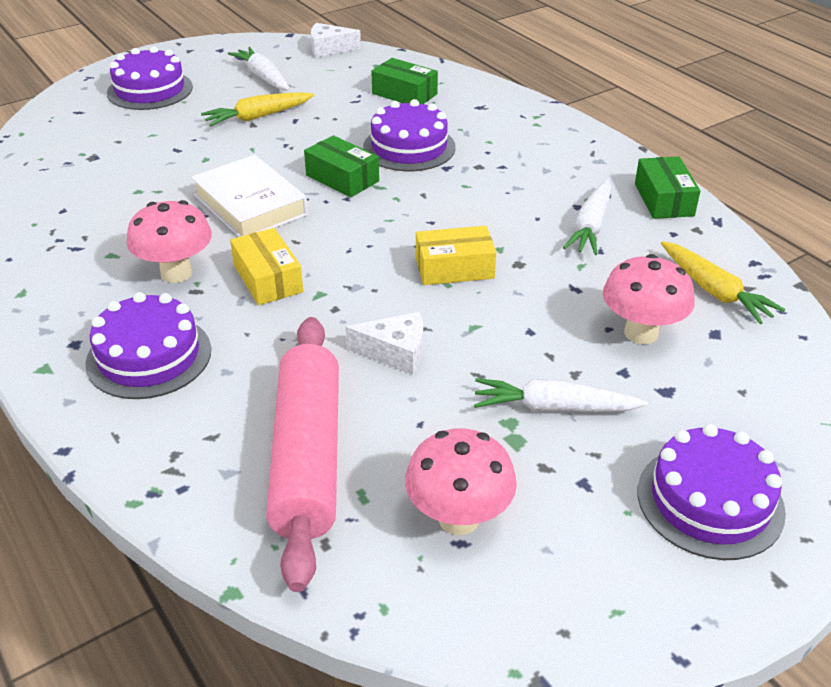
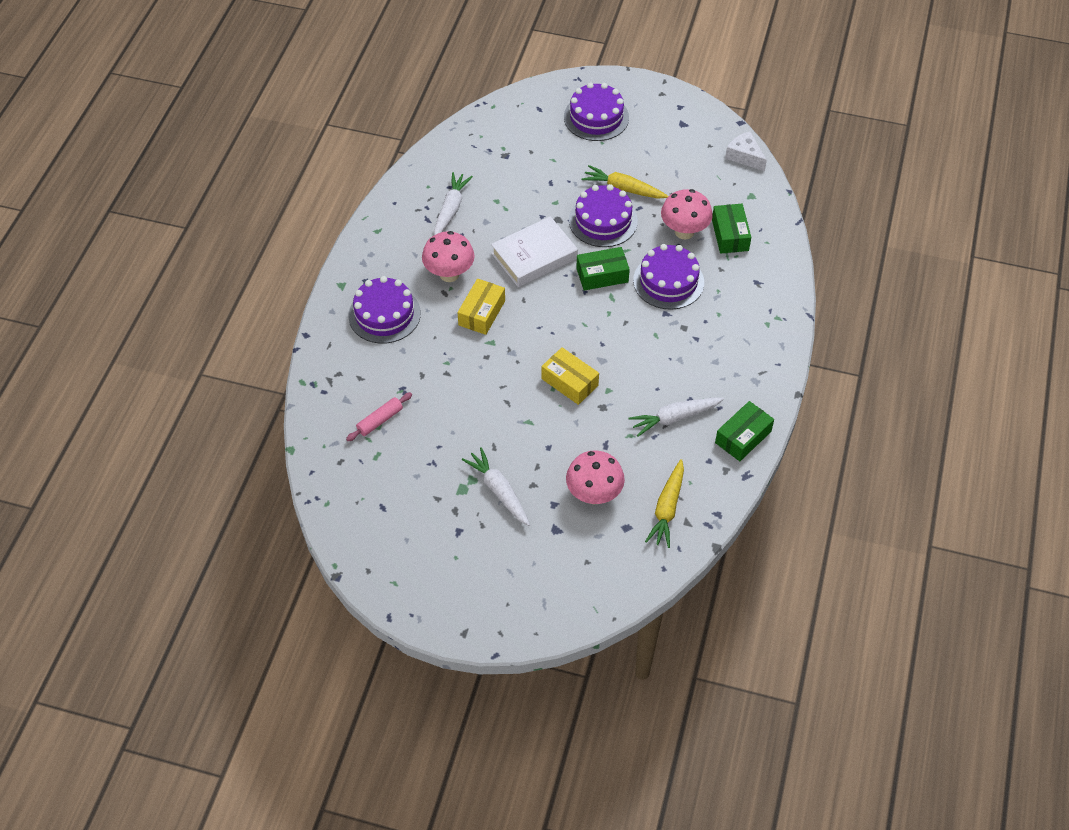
camera: 50 degrees right, 15 degrees up
white book [191,155,308,237] -> white book turned 45 degrees clockwise [491,216,578,287]
white carrot [228,47,290,91] -> white carrot moved to [434,172,473,235]
pink rolling pin [266,317,339,592] -> pink rolling pin [346,392,412,441], size x0.42
green box [304,135,379,197] -> green box turned 75 degrees clockwise [576,247,630,291]
white cheese [346,312,423,375] -> none
pink mushroom [405,428,517,535] -> pink mushroom moved to [661,189,713,240]
purple cake [638,424,786,560] -> purple cake moved to [569,184,638,247]

